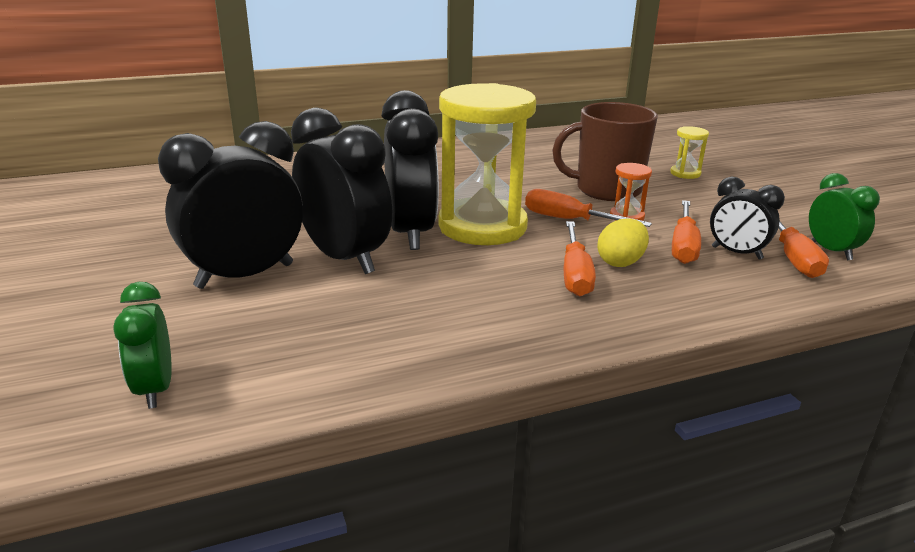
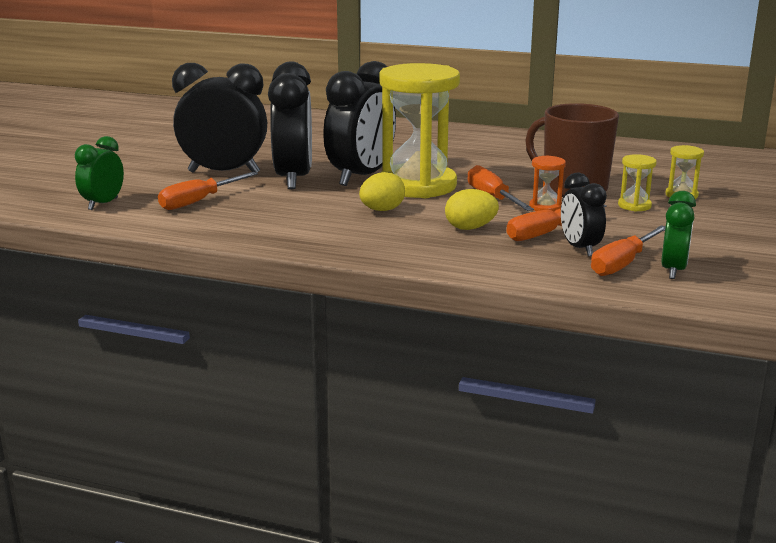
camera: 40 degrees right, 5 degrees down
orange screwdriver [564,221,596,296] -> orange screwdriver moved to [158,172,258,210]
none -> yellow egg [359,172,405,211]
none -> yellow hourglass [618,154,657,212]

